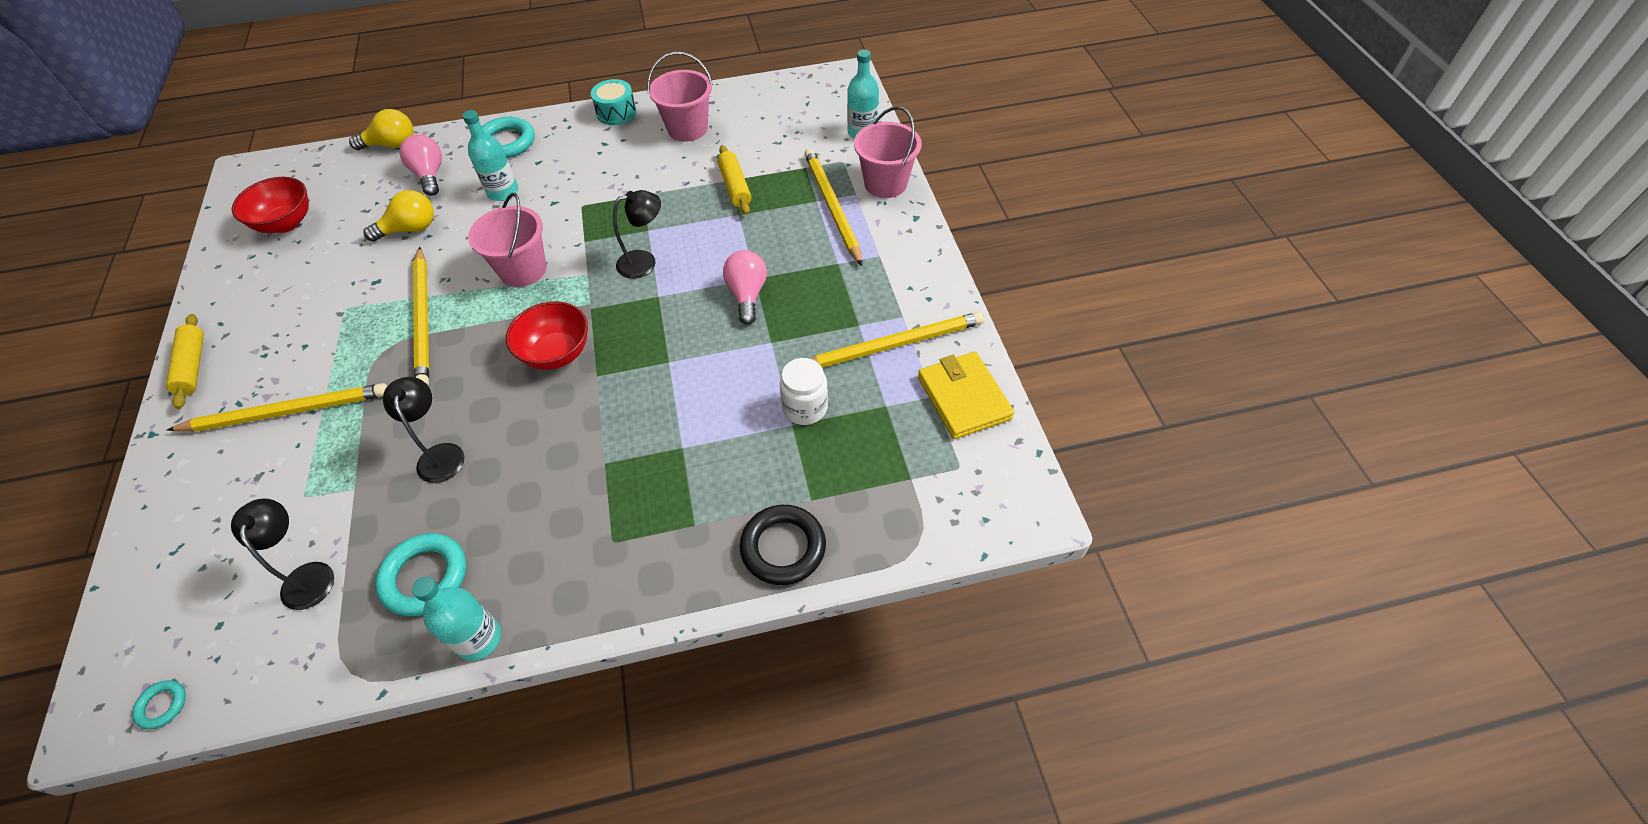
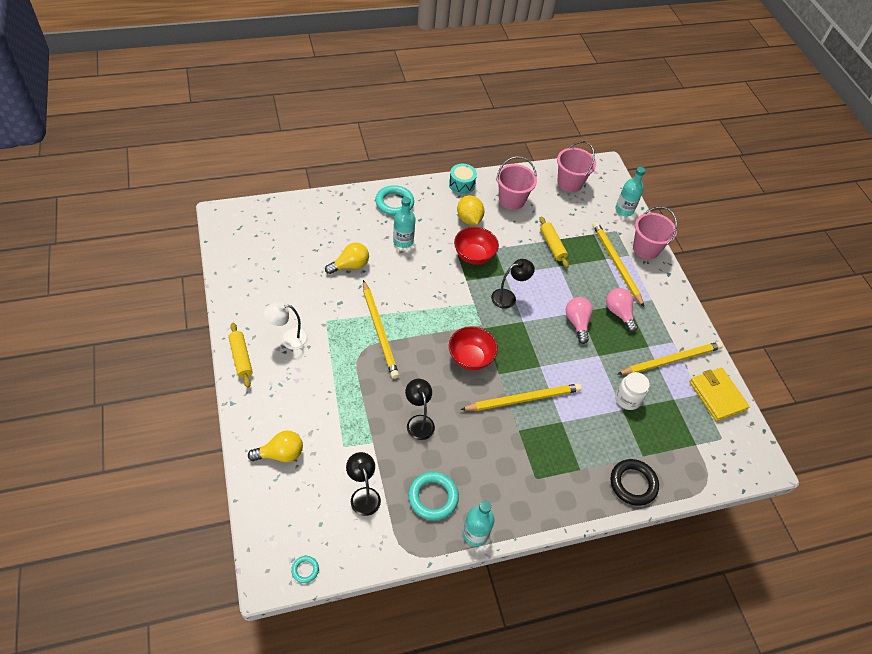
camera: 10 degrees left, 0 degrees up
yellow pencil [167,383,387,432] -> yellow pencil moved to [460,383,582,411]
red bowl [232,177,309,233] -> red bowl moved to [454,227,499,265]
yellow light bulb [349,109,413,150] -> yellow light bulb moved to [248,430,303,462]
pink light bulb [399,134,442,196] -> pink light bulb moved to [606,288,638,333]
pink bucket [468,193,546,287] -> pink bucket moved to [557,141,596,192]
none -> white lamp [264,302,309,350]
none -> yellow lemon [457,195,484,225]

